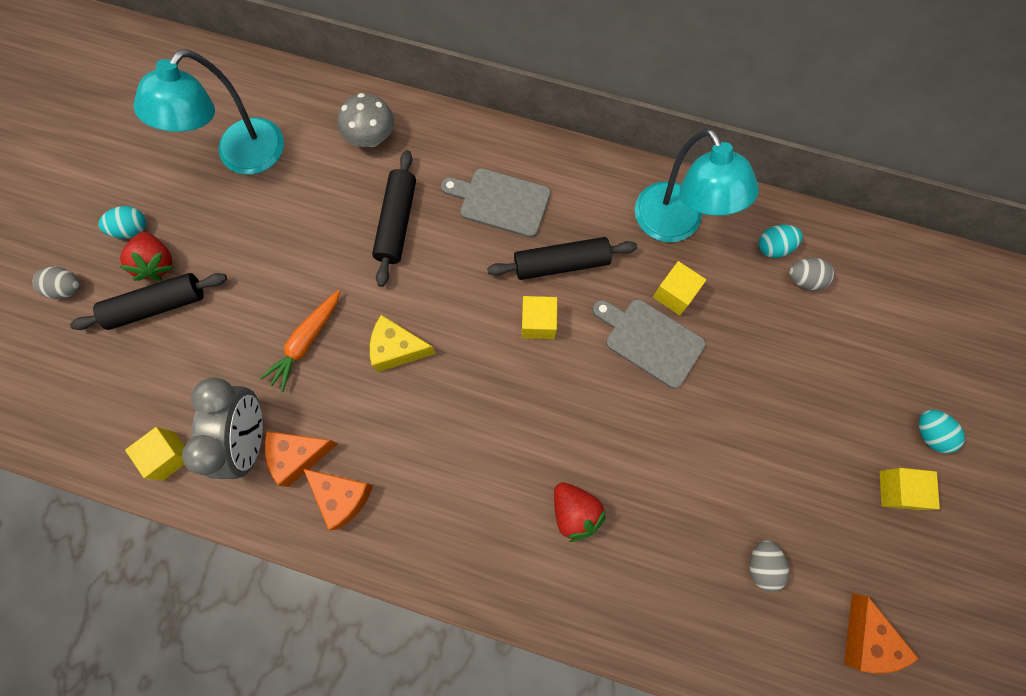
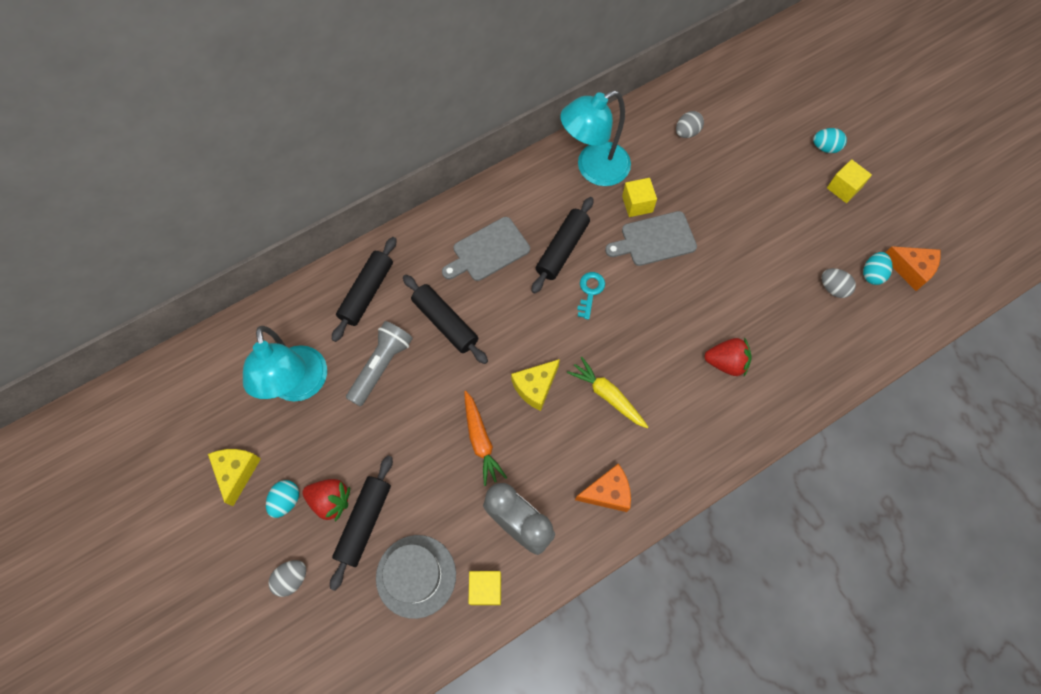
camera: 50 degrees left, 5 degrees down
orange cheese [265,431,338,487] -> none
grey mushroom [338,93,394,147] -> black rolling pin [332,237,396,342]
yellow cube [522,296,557,339] -> turquoise key [577,272,605,320]
turquoise lamp [635,128,759,242] -> turquoise lamp turned 135 degrees clockwise [560,90,631,186]
turquoise egg [759,225,803,258] -> turquoise egg moved to [863,252,893,285]
none -> yellow cheese [208,449,261,506]
none -> grey flashlight [346,321,413,407]
none -> grey hat [376,535,456,619]
none -> yellow carrot [567,357,648,428]

